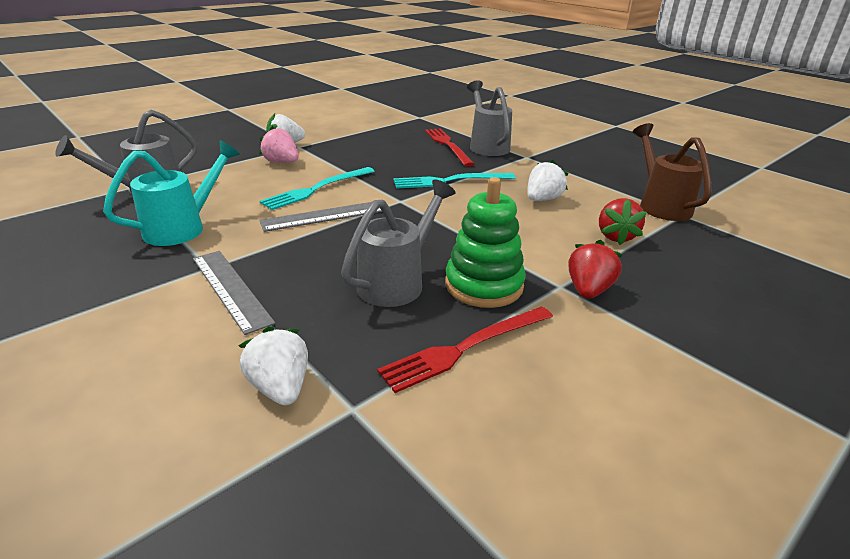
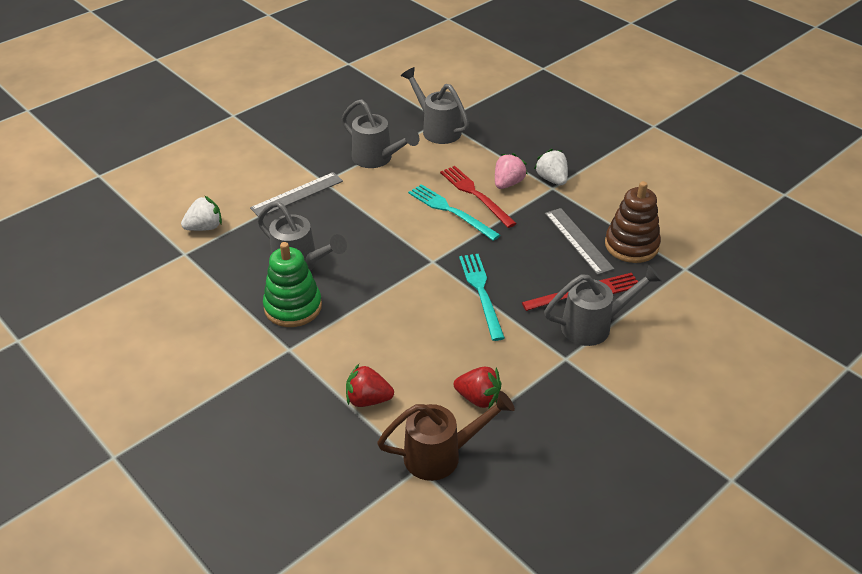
camera: 90 degrees right, 10 degrees up
turquoise watering can [103,140,240,246] -> grey watering can [342,99,419,168]
grey ruler [259,202,382,232] -> grey ruler moved to [545,208,614,275]
red fork [377,306,553,393] -> red fork moved to [440,166,517,228]
white strawberry [527,159,568,201] -> none
red strawberry [568,240,623,299] -> red strawberry moved to [454,367,501,409]
none -> brown stacking toy [605,181,661,263]

